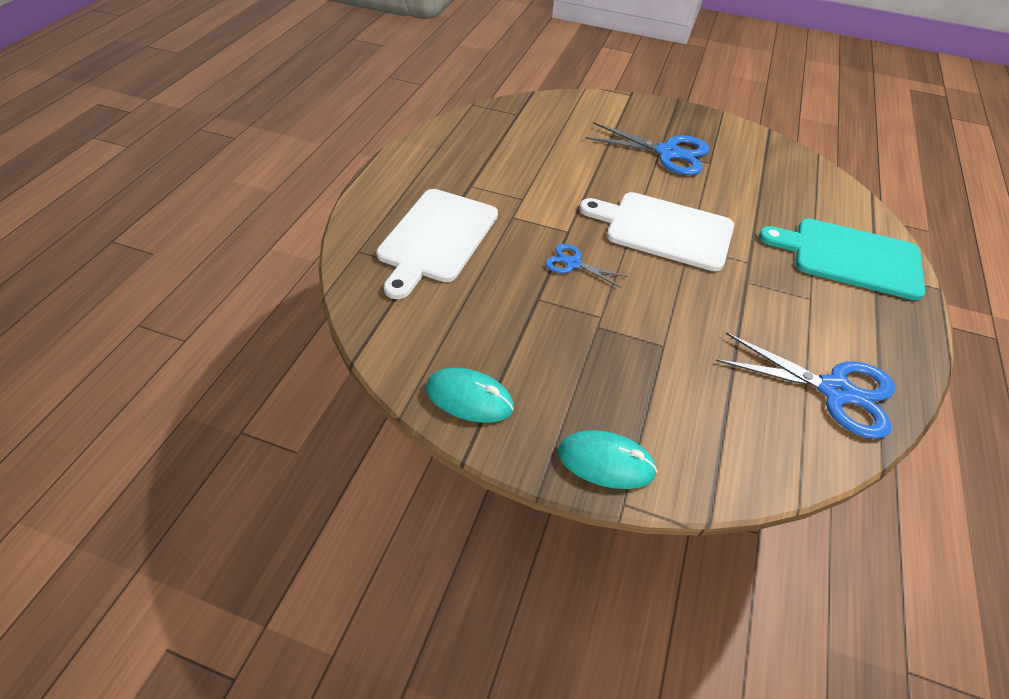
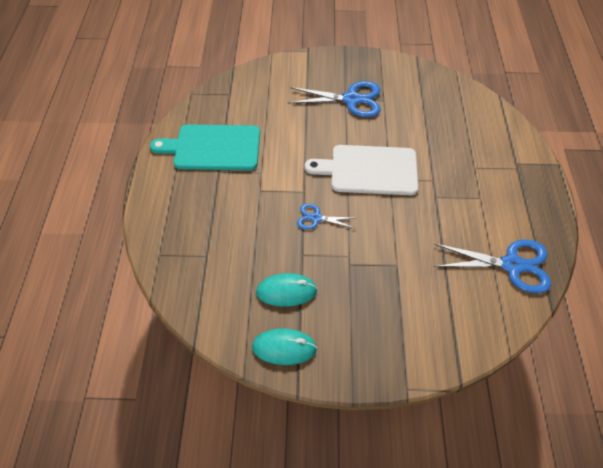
camera: 15 degrees left, 5 degrees up
white cutting board [376,189,498,299] -> none
turquoise mouse [558,430,658,489] -> turquoise mouse moved to [256,273,318,307]
turquoise cutting board [759,218,925,300] -> turquoise cutting board moved to [150,125,260,170]

